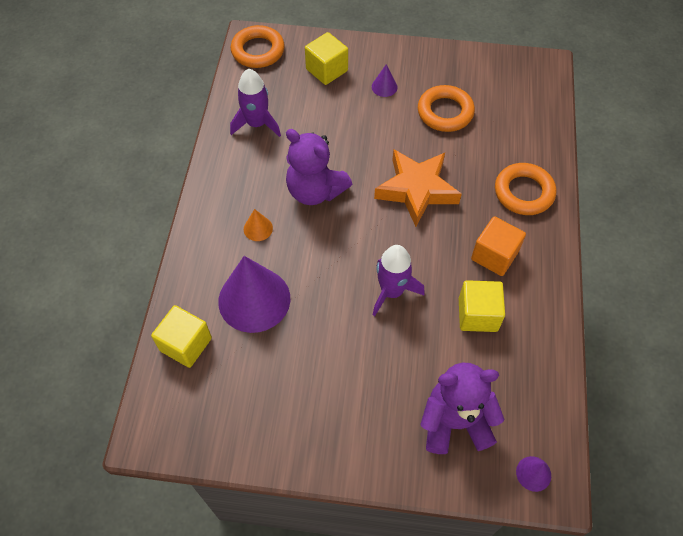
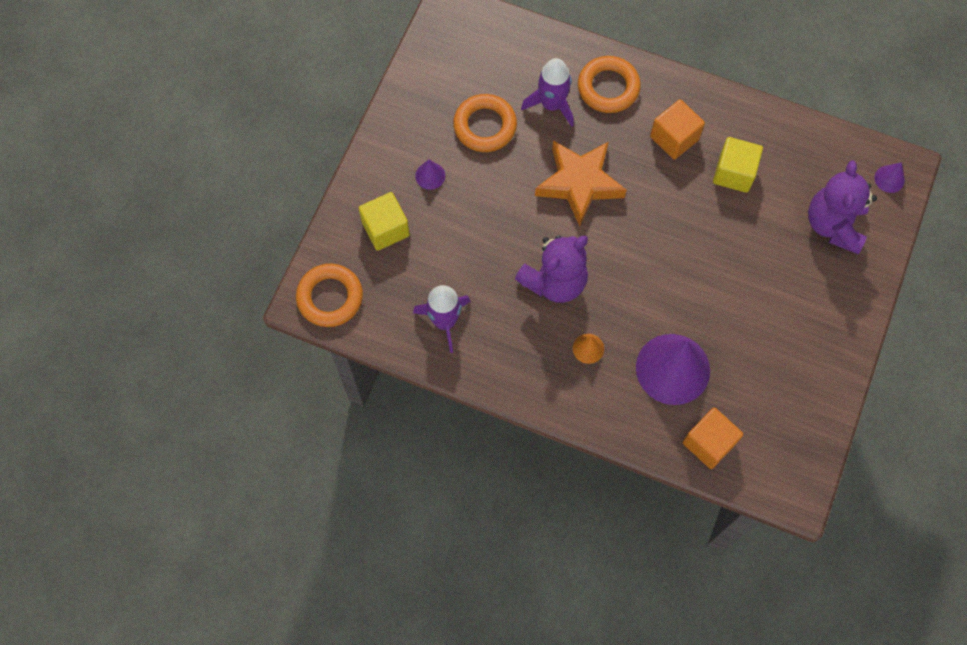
camera: 75 degrees left, 10 degrees up
yellow cube [151,305,212,368] -> orange cube [683,408,744,469]
purple rocket [373,245,425,316] -> purple rocket moved to [521,58,574,127]

